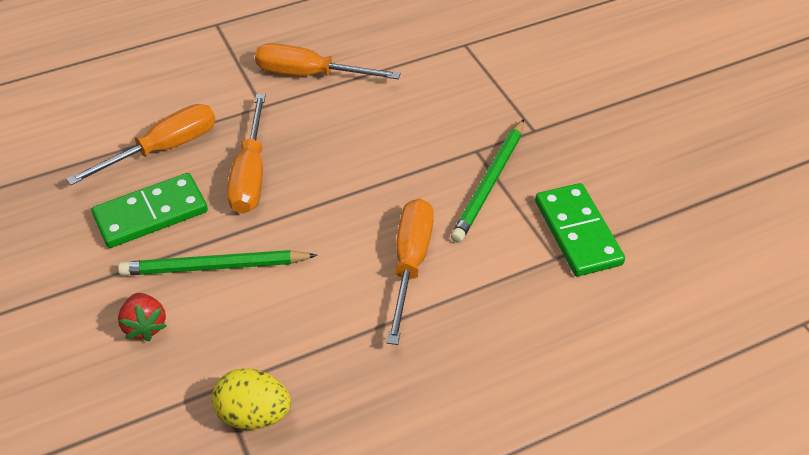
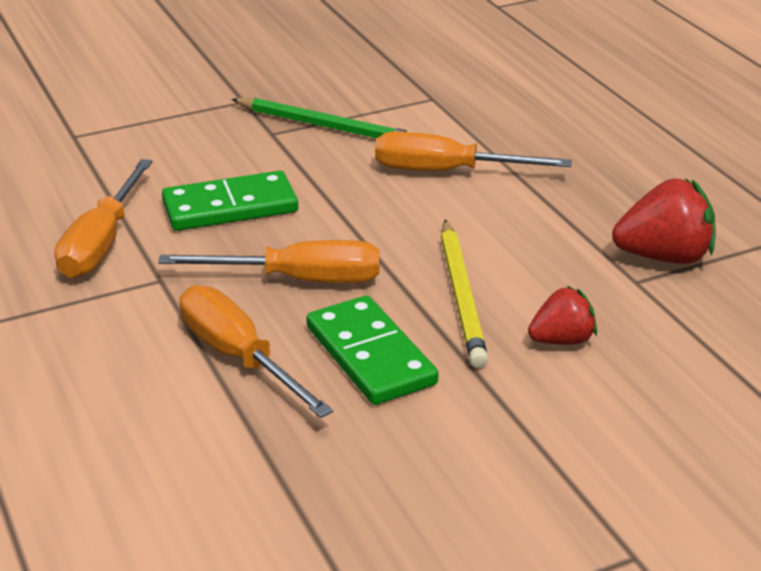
camera: 90 degrees left, 15 degrees down
green pencil [118,250,317,276] -> yellow pencil [441,220,489,368]
yellow egg [212,368,291,430] -> red strawberry [612,178,716,264]
green domino [535,183,625,276] -> green domino moved to [162,171,298,231]

